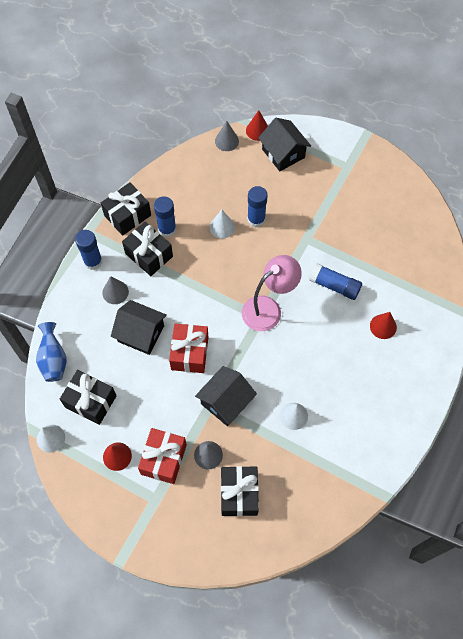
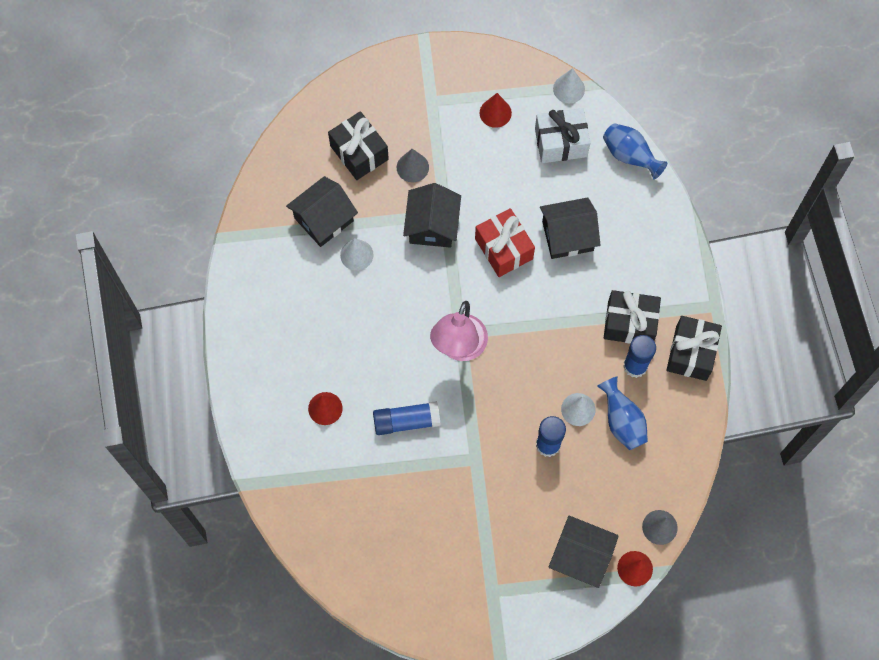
camera: 145 degrees right, 5 degrees up
black gift [60,370,117,425] -> white gift [535,108,590,163]
blue glue stick [75,230,102,270] -> none
grey cone [102,276,129,304] -> none
red gift [138,428,187,484] -> none
none -> black house [286,176,358,247]
none -> blue vase [597,376,648,450]

